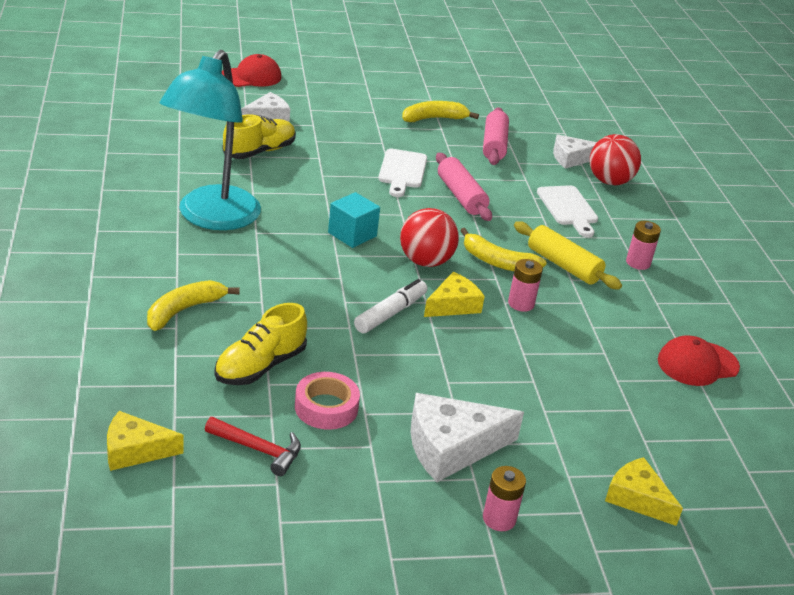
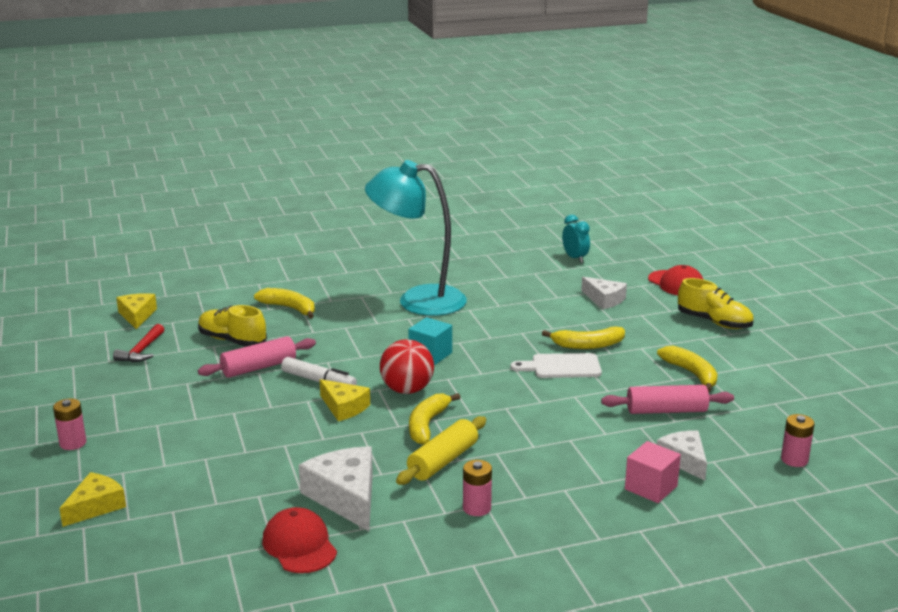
camera: 85 degrees right, 10 degrees down
yellow shoe [223,115,296,159] -> yellow shoe moved to [678,278,754,329]
pink tape [295,372,360,430] -> none
white cheese [410,393,524,482] -> white cheese moved to [299,446,373,531]
pink rolling pin [436,153,492,221] -> pink rolling pin moved to [198,336,316,378]
pink battery [508,259,543,312] -> pink battery moved to [781,414,815,467]
white cutting board [537,185,598,237] -> none
red ball [590,134,641,185] -> pink cube [625,441,681,503]
none -> yellow banana [542,327,625,349]
none -> turquoise clock [562,214,590,263]

